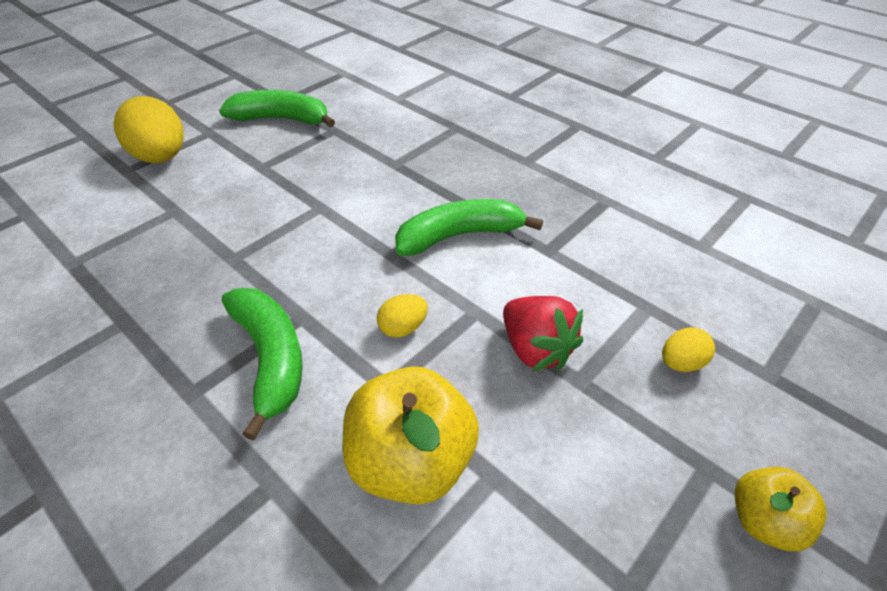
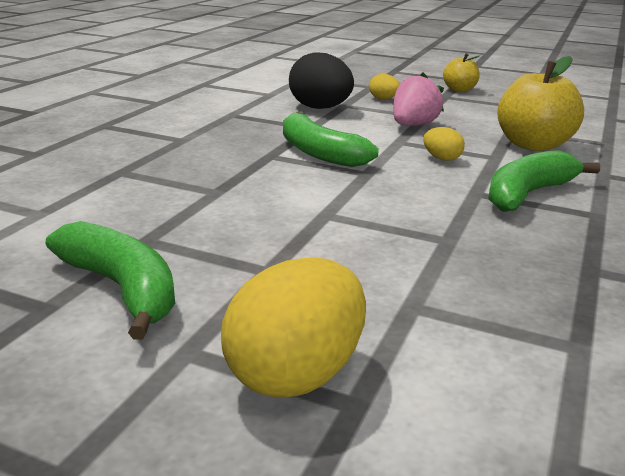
camera: 110 degrees left, 20 degrees down
green banana [219,90,335,128] -> green banana turned 150 degrees clockwise [46,221,175,340]
red strawberry [503,296,583,371] -> pink strawberry [393,72,444,126]
none -> black egg [289,52,354,109]

